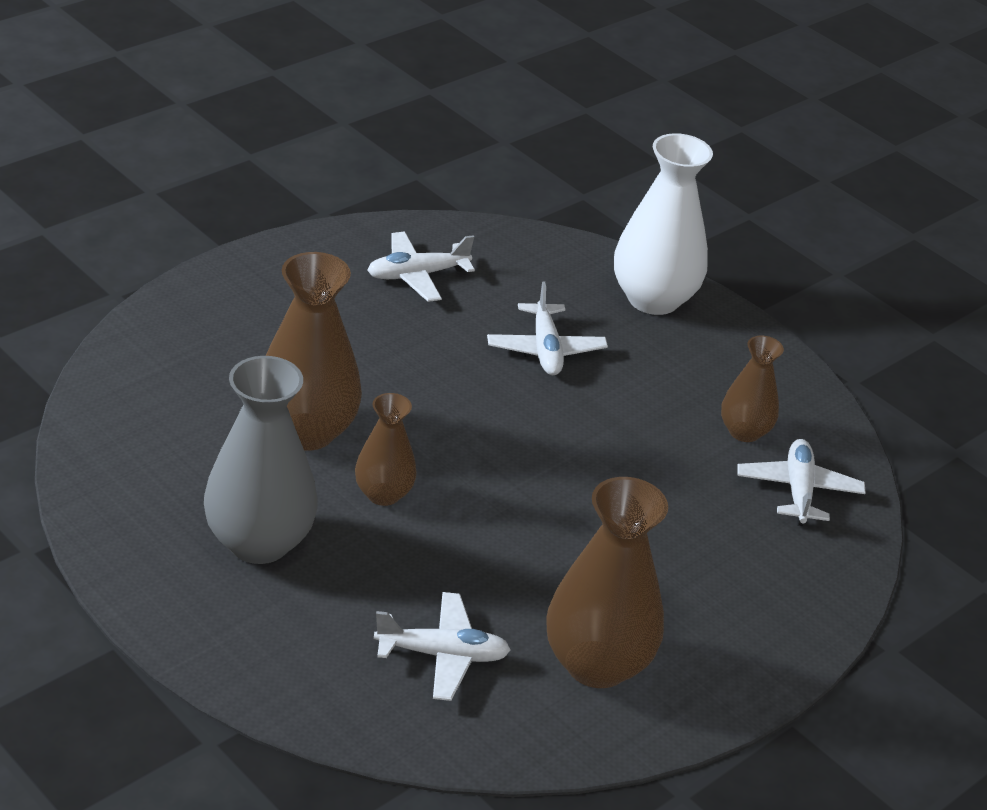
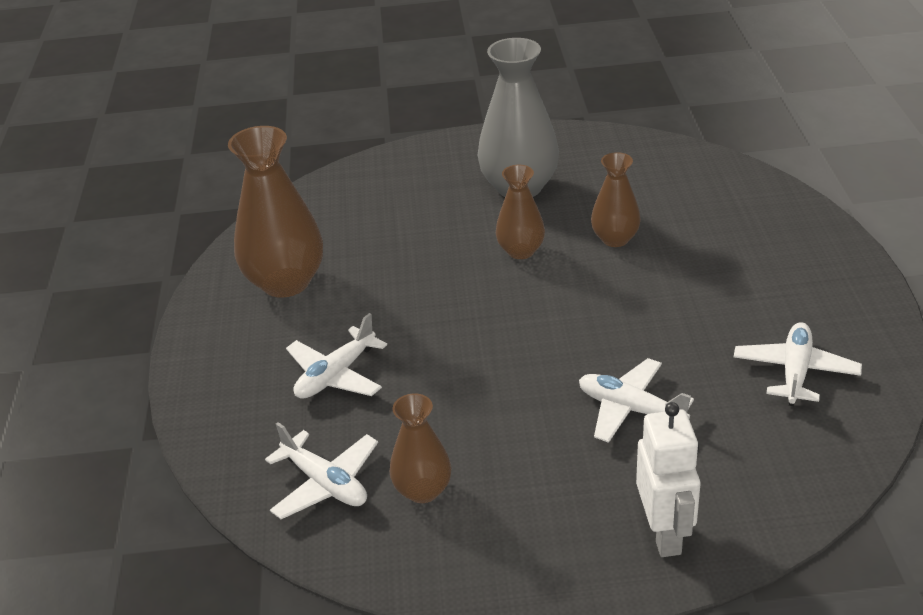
camera: 135 degrees right, 0 degrees up
brown vase [266,252,362,451] -> brown vase [591,152,641,247], size x0.57
white plane [374,592,511,701] -> white plane moved to [286,313,387,399]
white vase [614,133,713,315] -> white robot [636,402,701,557]

